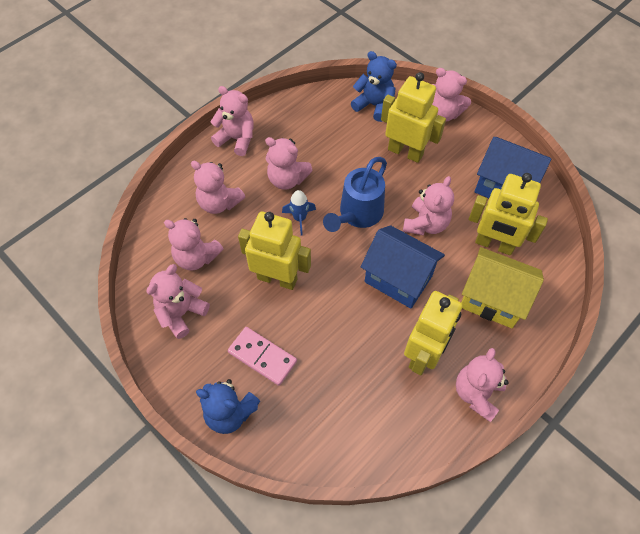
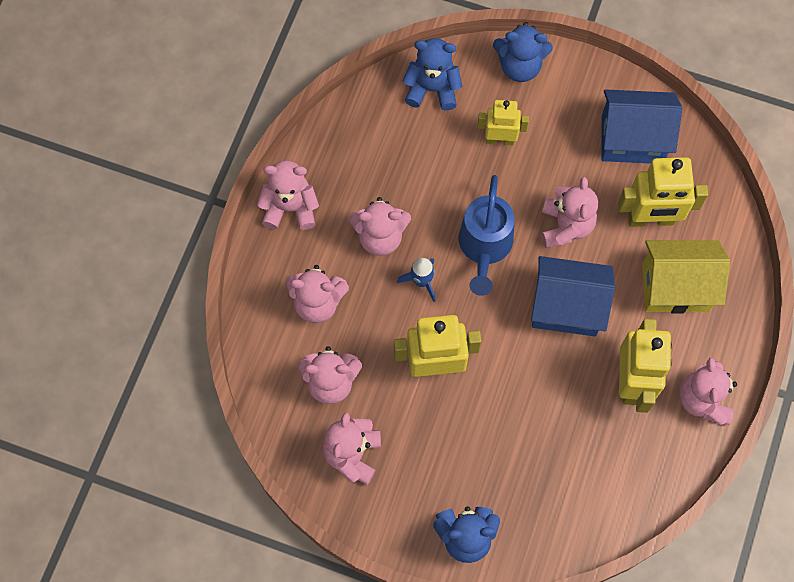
camera: 25 degrees left, 10 degrees up
pink domino [228,327,297,386] -> none
yellow robot [381,72,446,163] -> yellow robot [477,100,529,145], size x0.62
pink teddy bear [432,68,471,122] -> blue teddy bear [493,22,553,82]

